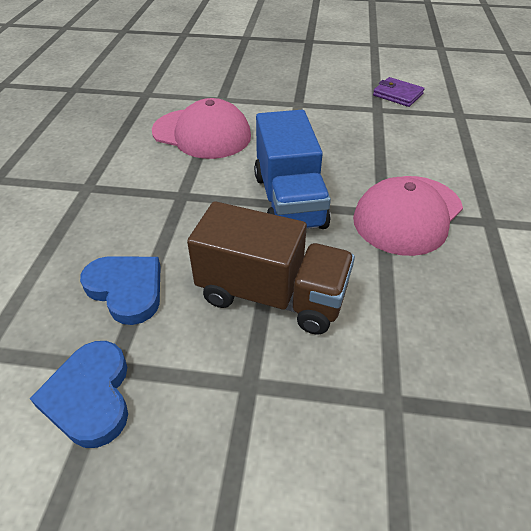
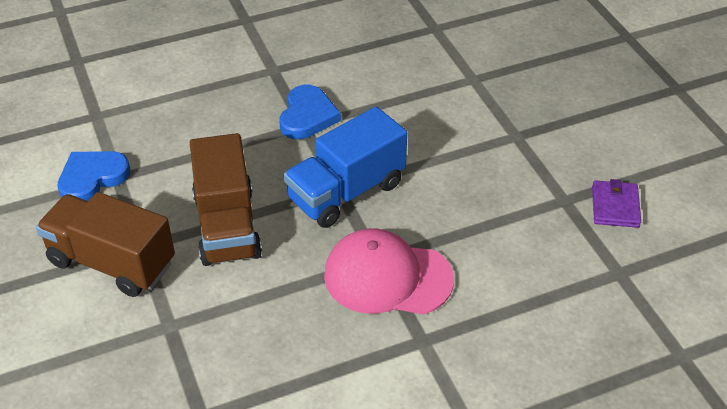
camera: 60 degrees right, 0 degrees up
blue heart [80,256,161,325] -> blue heart moved to [279,85,341,139]
pink cap [152,98,251,159] -> none
none -> brown truck [36,192,175,297]

